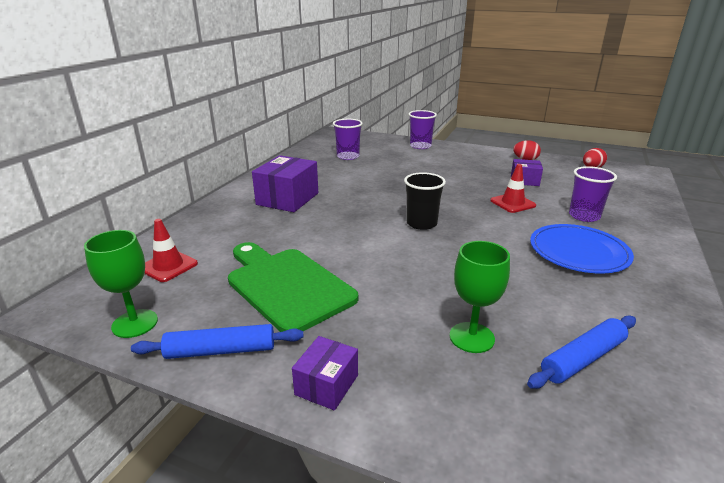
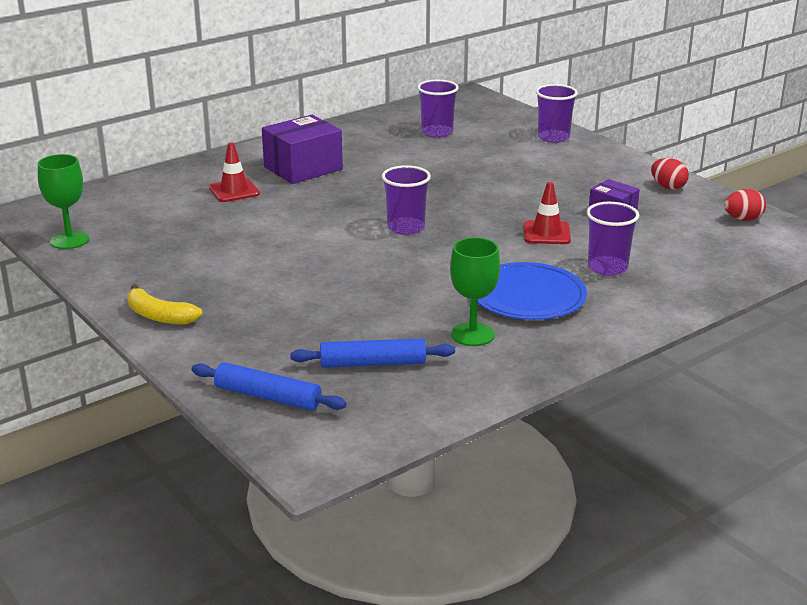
camera: 30 degrees right, 0 degrees up
blue rolling pin [131,324,304,359] -> blue rolling pin moved to [191,362,347,411]
red traffic cone [145,219,198,282] -> red traffic cone moved to [209,142,260,202]
green cutting board [228,242,358,332] -> none
purple box [292,336,358,411] -> yellow banana [127,284,202,324]
black cup [404,172,446,230] -> purple cup [382,165,431,235]
green goblet [450,241,510,353] -> green goblet moved to [450,237,500,346]

